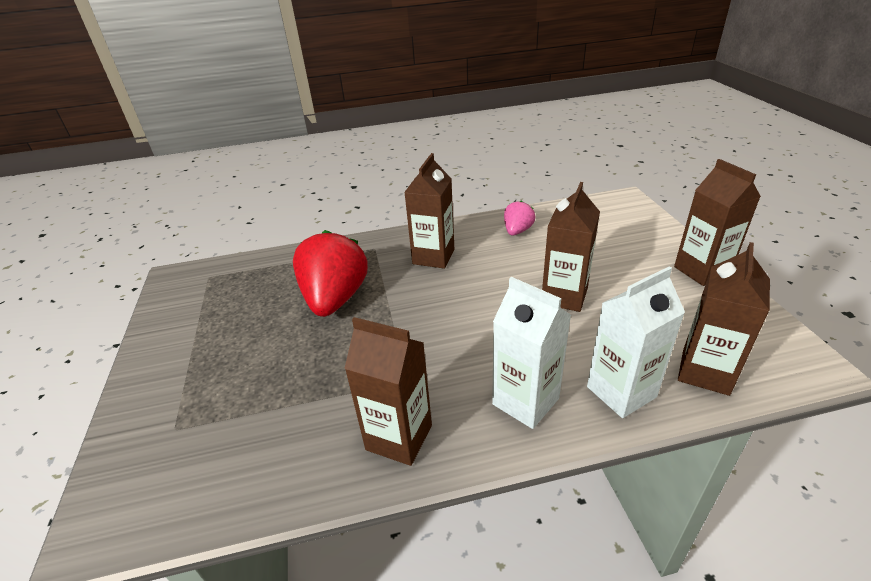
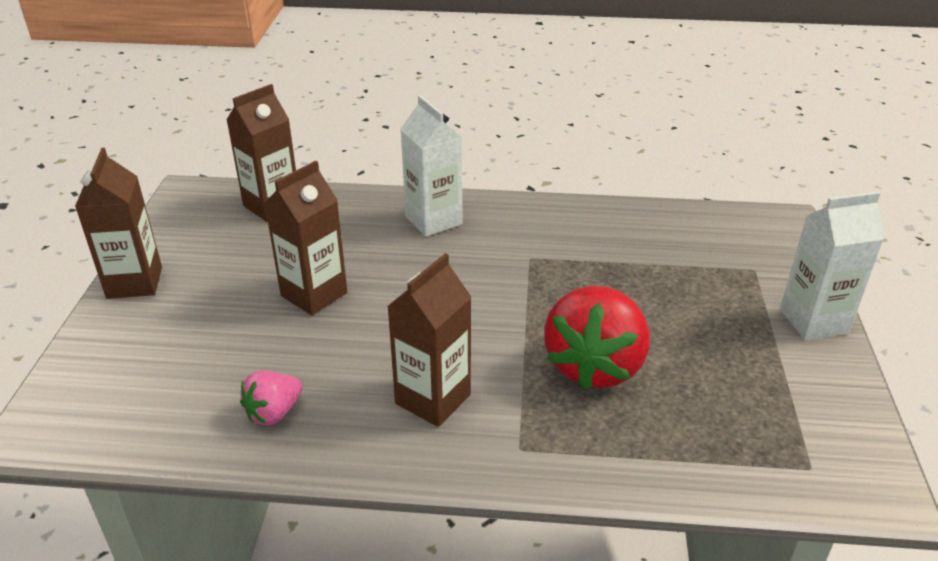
camera: 165 degrees left, 0 degrees up
brown carton [344,317,432,466] -> none
white carton [587,267,685,418] -> white carton moved to [780,192,884,340]

